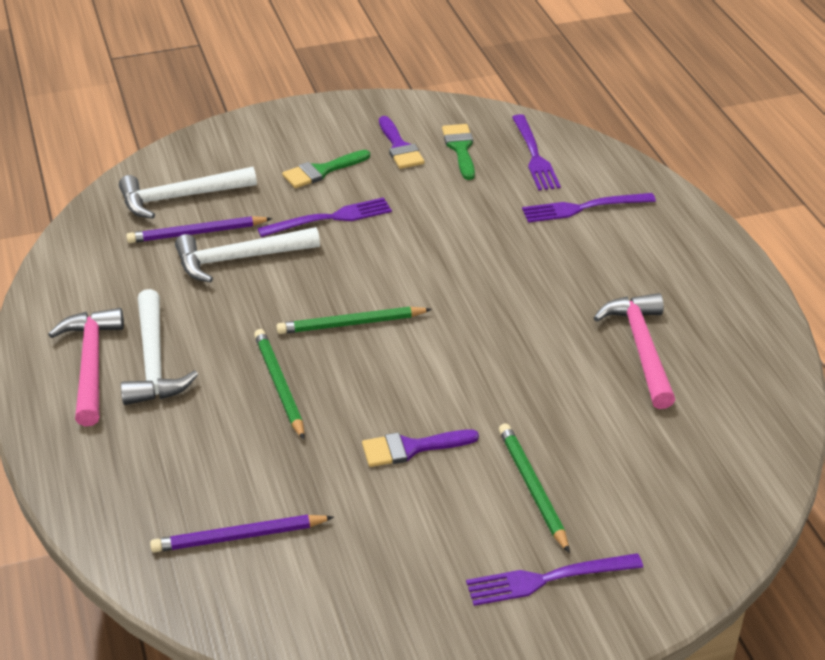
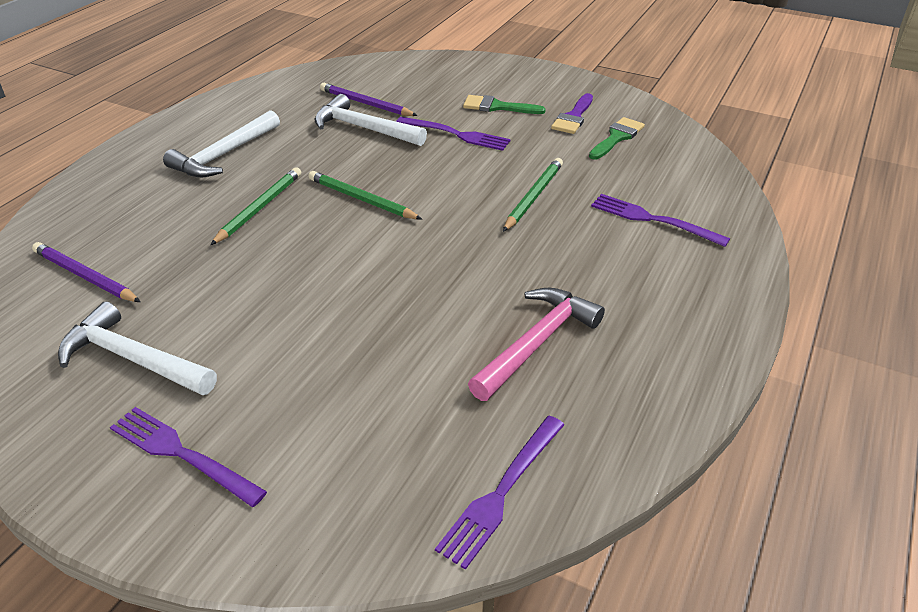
camera: 45 degrees right, 0 degrees up
pink hammer [48,308,124,426] -> none
white hammer [119,167,257,219] -> white hammer moved to [58,301,217,395]
purple brush [362,429,479,467] -> none
green pencil [499,423,570,553] -> green pencil moved to [503,158,563,232]
purple fork [512,114,561,191] -> purple fork moved to [435,416,564,570]

